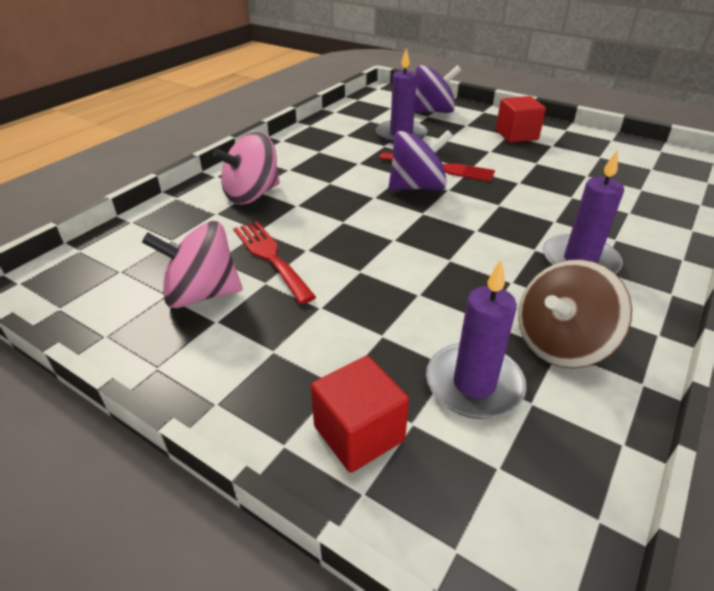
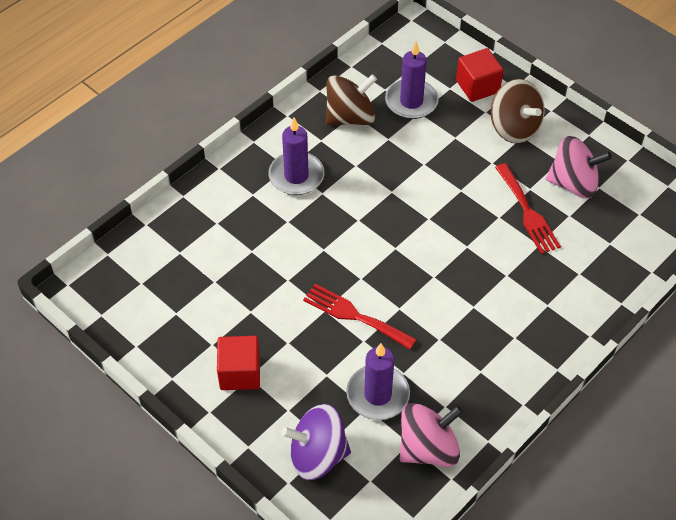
camera: 170 degrees left, 15 degrees up
pink spinning top [213,132,280,205] -> pink spinning top moved to [400,403,463,467]
purple spinning top [389,130,453,190] -> none
none -> brown spinning top [491,79,545,144]

